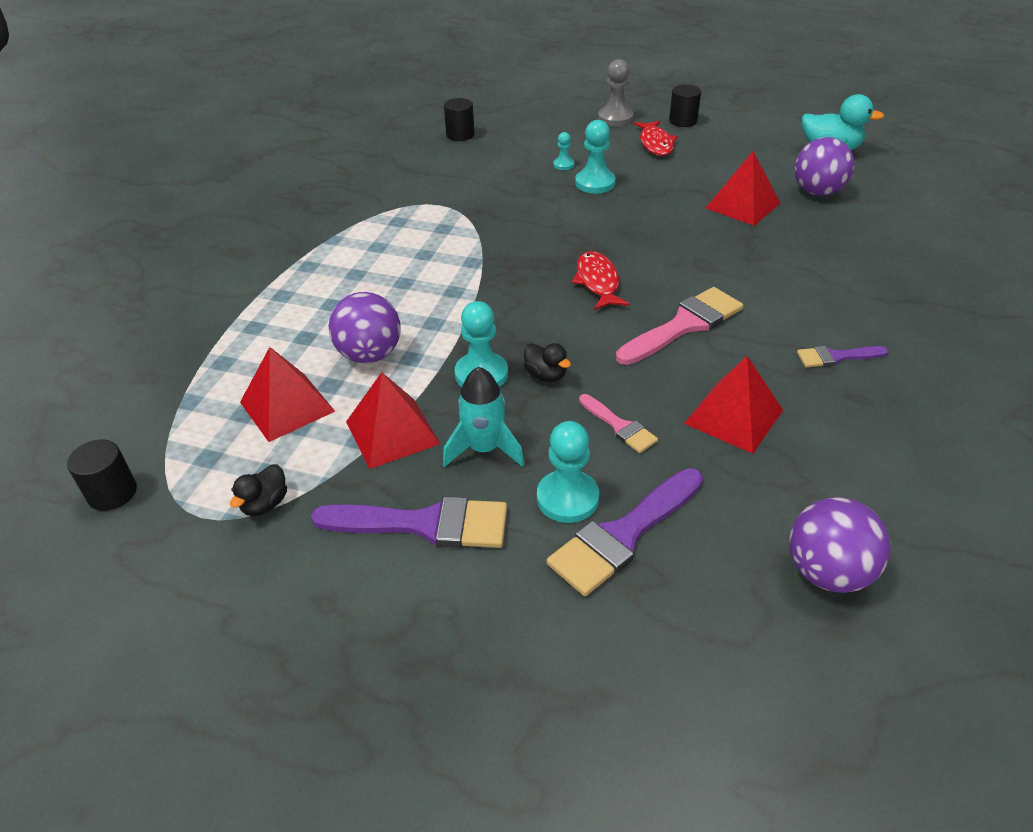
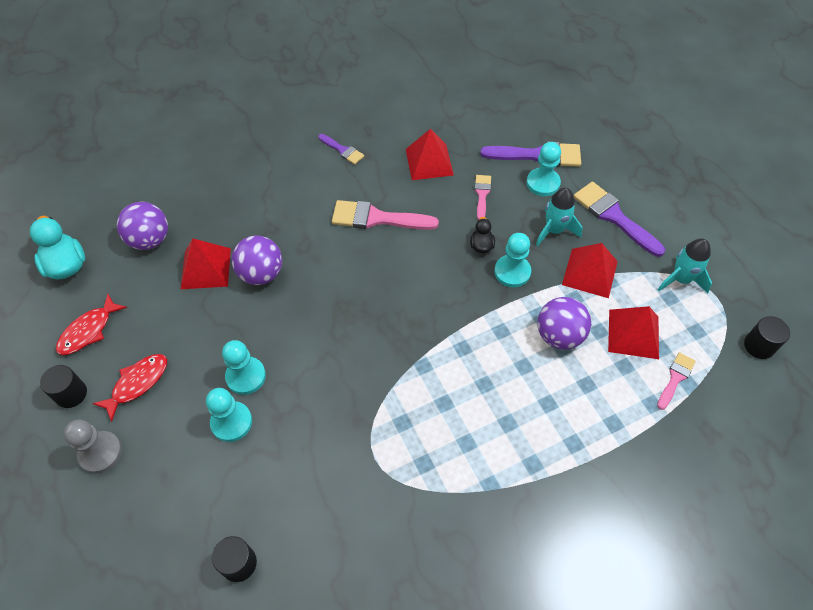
camera: 135 degrees left, 15 degrees up
black duck [230,464,287,516] -> turquoise rocket [658,238,712,293]
turquoise pawn [553,132,574,170] -> turquoise pawn [206,388,252,442], size x1.84
red fish [572,251,629,310] -> red fish moved to [56,294,127,355]
purple ball [789,497,891,593] -> purple ball moved to [231,235,282,285]
none -> pink brush [657,352,696,410]

